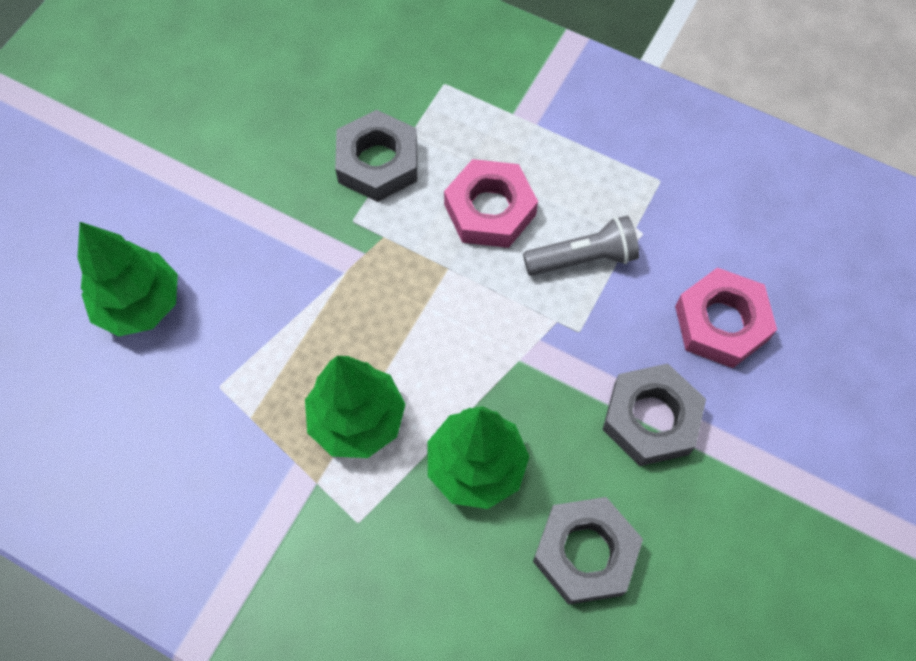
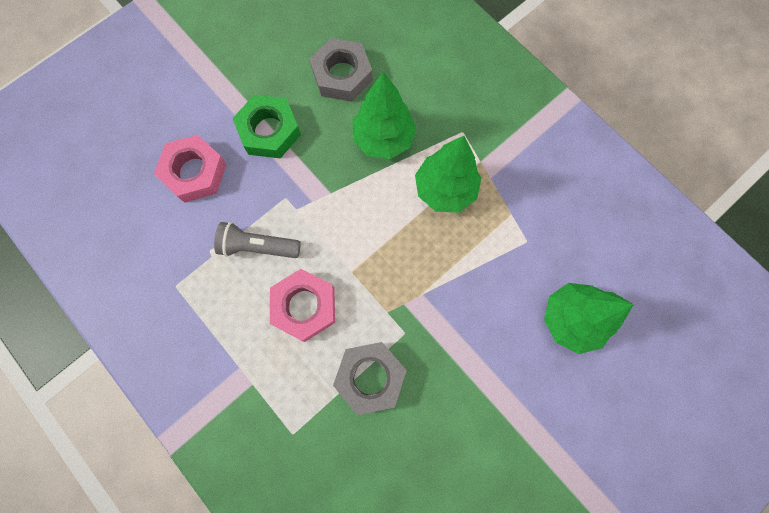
camera: 160 degrees left, 10 degrees up
grey nut [603,364,706,466] -> green nut [233,95,301,158]

